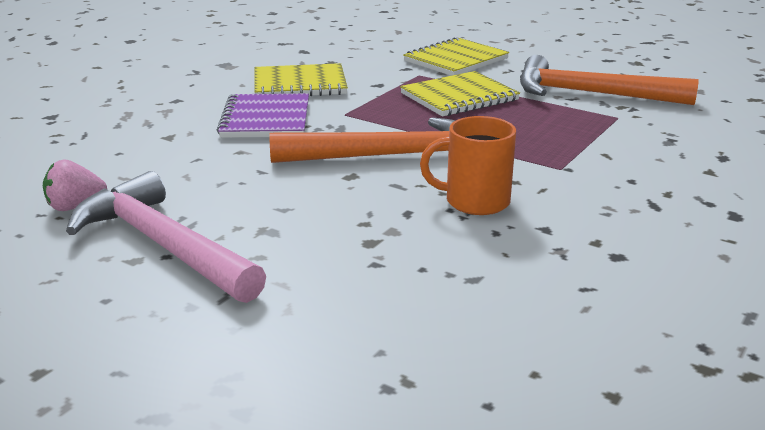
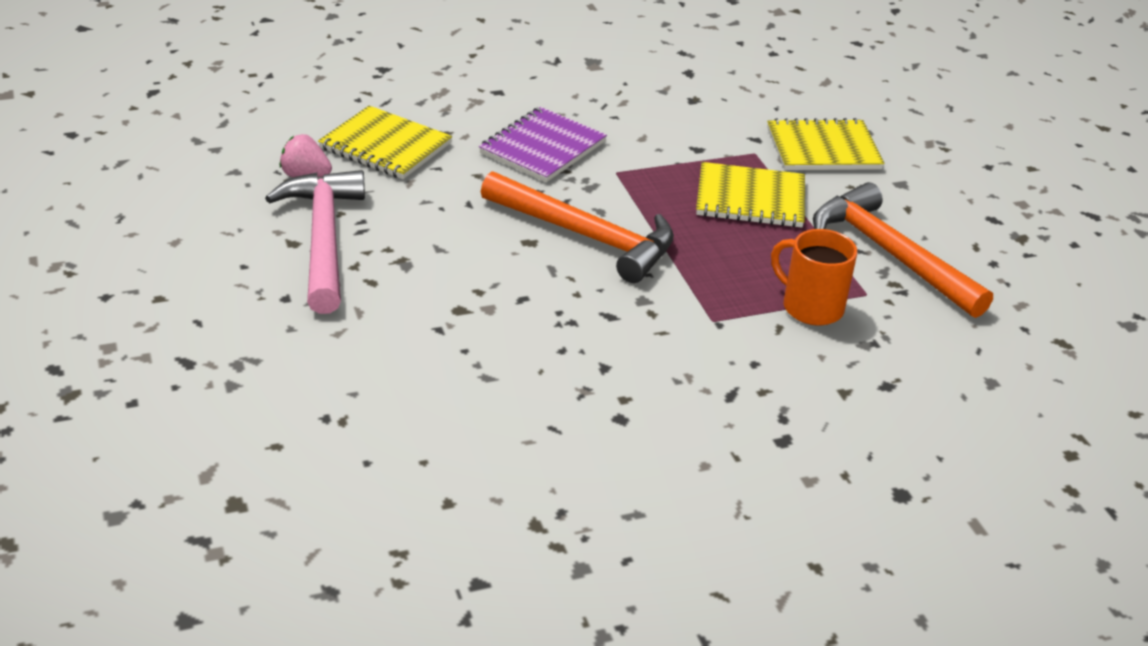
camera: 35 degrees right, 10 degrees up
yellow notebook [254,63,348,96] -> yellow notebook moved to [318,106,452,179]
orange mug [420,116,516,215] -> orange mug moved to [771,229,857,326]

